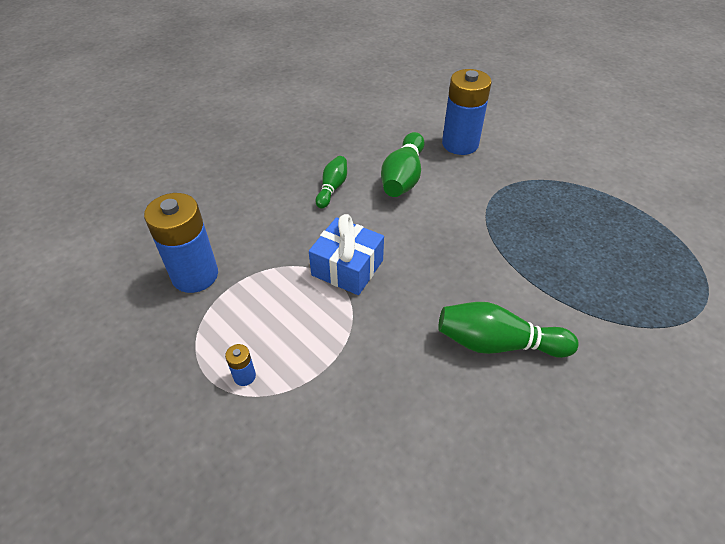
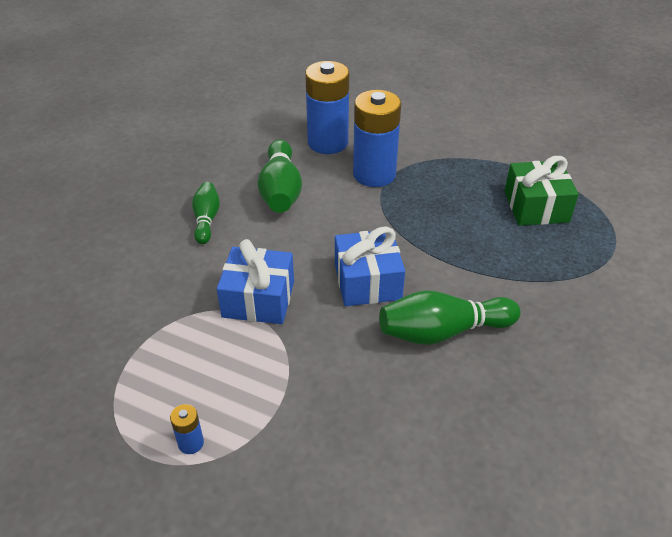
camera: 20 degrees left, 5 degrees down
blue battery [144,193,218,293] -> blue battery moved to [353,90,401,187]
none -> blue gift [335,226,405,306]
none -> green gift [505,156,579,226]

